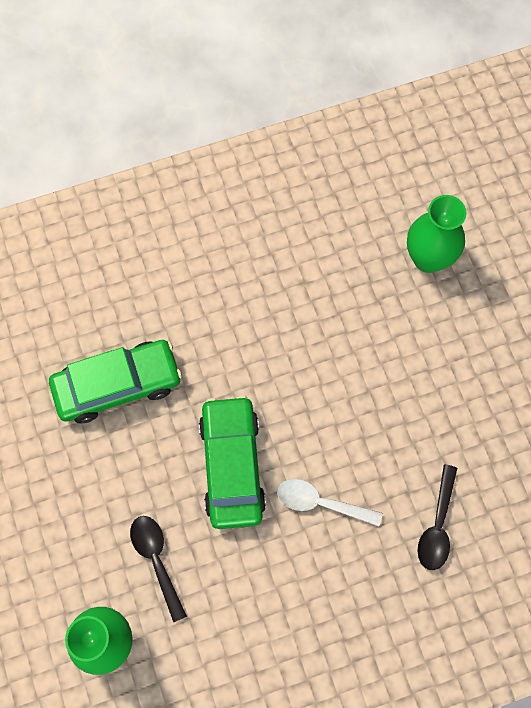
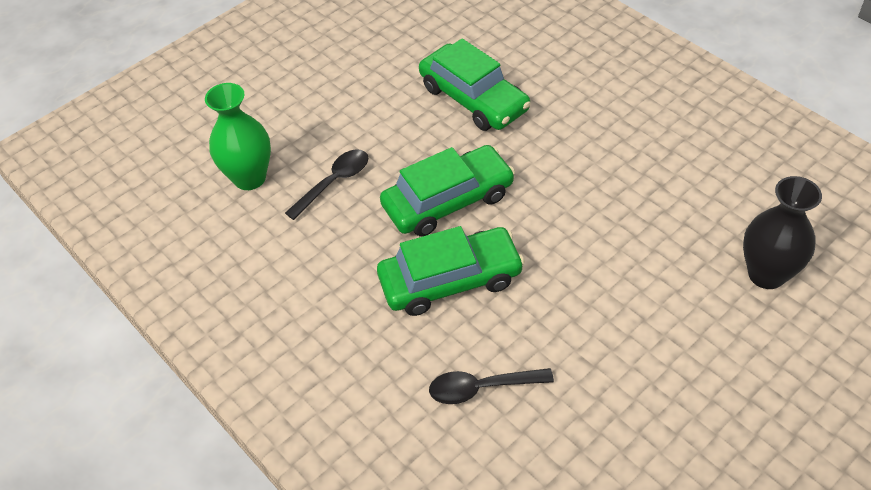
camera: 70 degrees right, 20 degrees down
white spoon [277,479,383,526] -> green car [377,226,524,316]
green vase [407,195,467,273] -> black vase [743,176,822,289]

